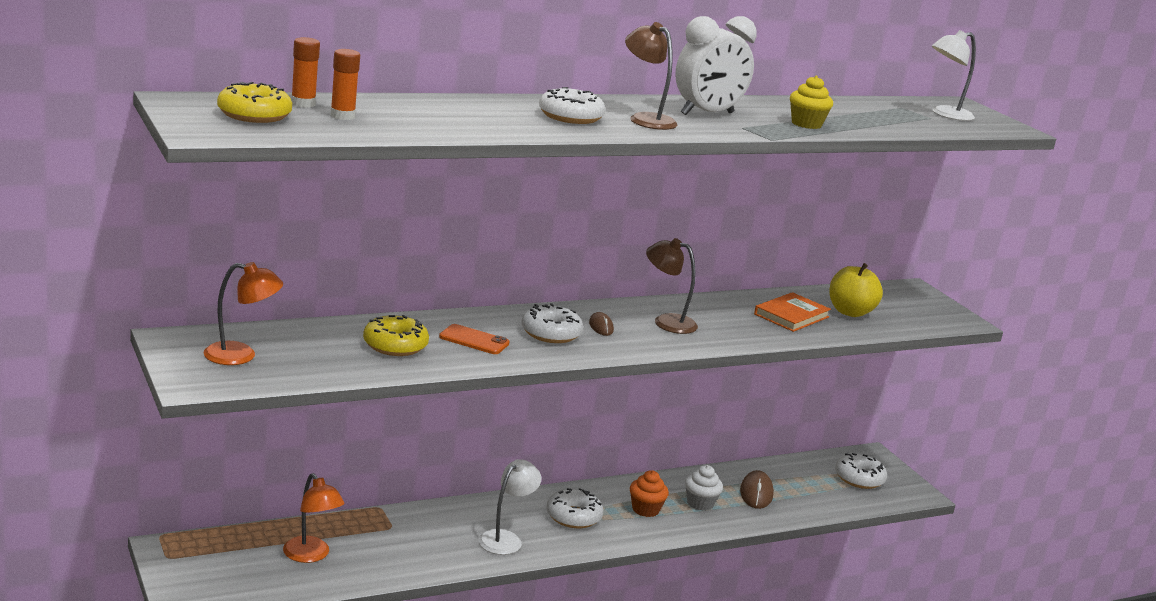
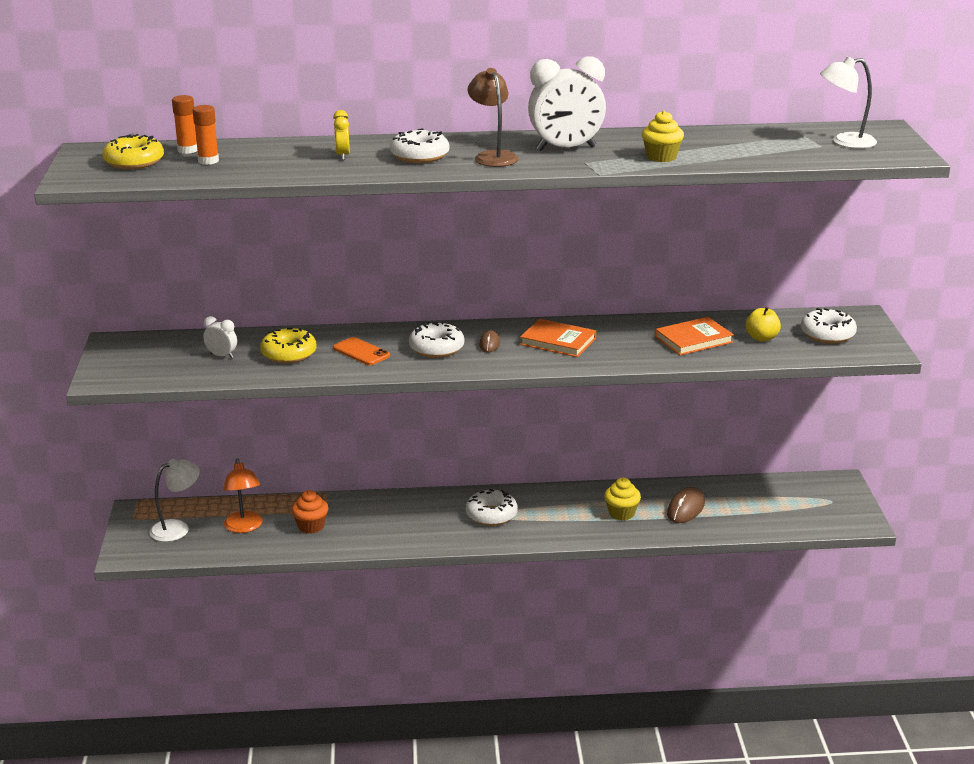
camera: 25 degrees right, 5 degrees up
orange lamp [204,262,283,365] -> none
white lamp [478,459,541,555] -> white lamp moved to [150,459,200,542]
orange cupcake [630,470,669,517] -> orange cupcake moved to [291,490,329,534]
brown lamp [646,238,698,334] -> orange book [520,319,596,357]
white cupcake [685,465,723,511] -> yellow cupcake [604,478,641,521]
yellow apple [829,263,883,317] -> yellow apple [745,306,781,342], size x0.67
white donut [835,453,887,489] -> white donut moved to [801,308,857,343]
none -> white clock [203,316,237,358]
none -> yellow clock [333,110,350,160]

